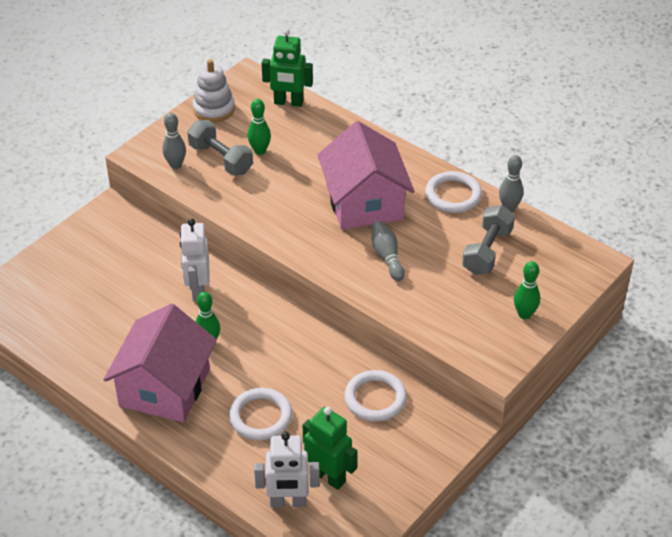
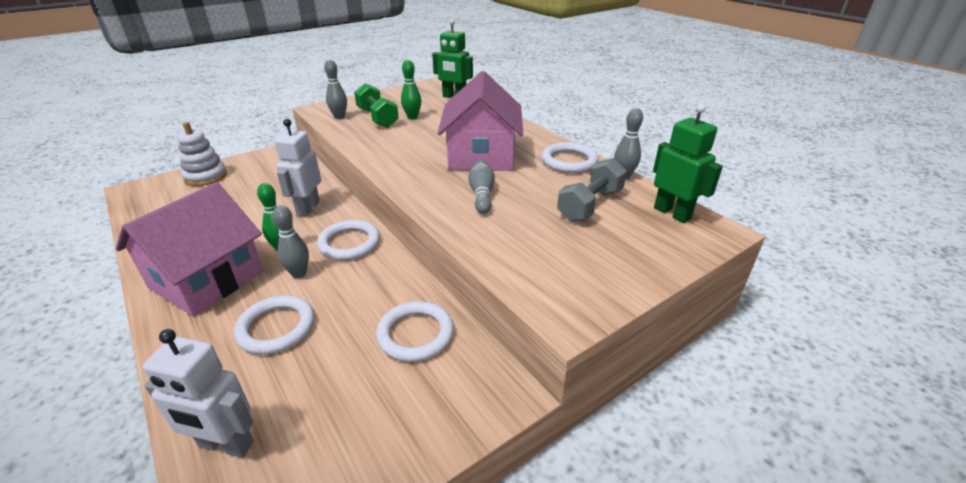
camera: 15 degrees right, 10 degrees down
grey dumbbell [187,120,253,175] -> green dumbbell [354,83,399,128]
white stacking toy [193,59,235,122] -> white stacking toy moved to [177,122,227,186]
green robot [303,407,357,490] -> green robot moved to [653,104,723,223]
green bowling pin [514,261,540,319] -> none
none -> grey bowling pin [273,205,309,278]
none -> white ring [317,220,380,260]

